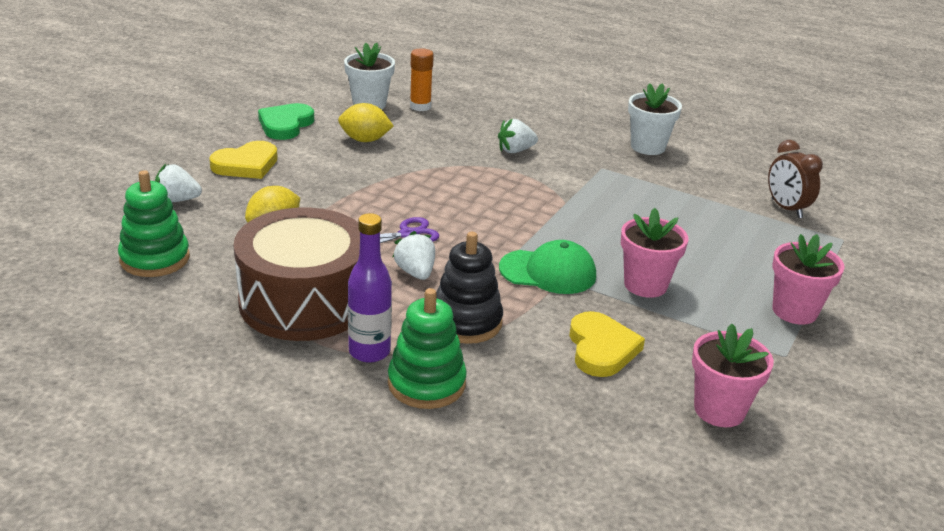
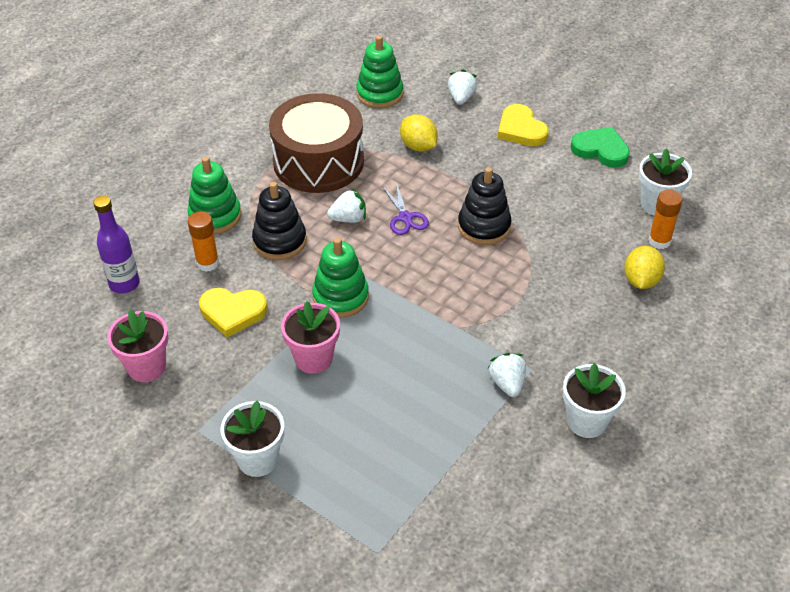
camera: 100 degrees right, 15 degrees up
yellow lemon [338,103,394,142] -> yellow lemon moved to [624,246,665,289]
purple bottle [348,213,392,363] -> purple bottle moved to [93,195,140,293]
white strawberry [498,118,538,153] -> white strawberry moved to [488,353,526,397]
green cap [499,240,596,294] -> green stacking toy [312,238,369,318]
brown clock [768,140,823,218] -> none
pink flower pot [772,234,845,325] -> white flower pot [221,401,284,477]
none -> orange glue stick [188,211,219,272]
none -> black stacking toy [458,167,512,245]

